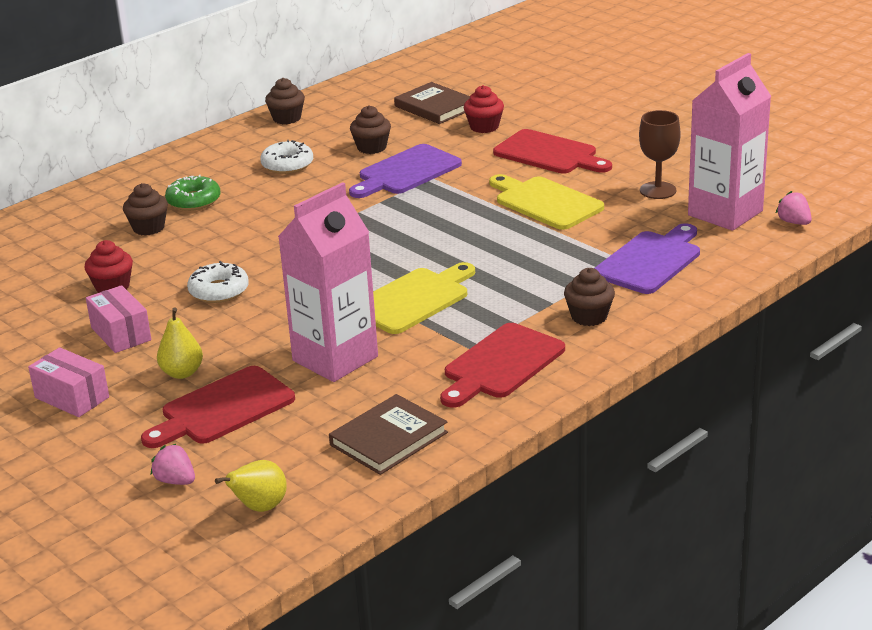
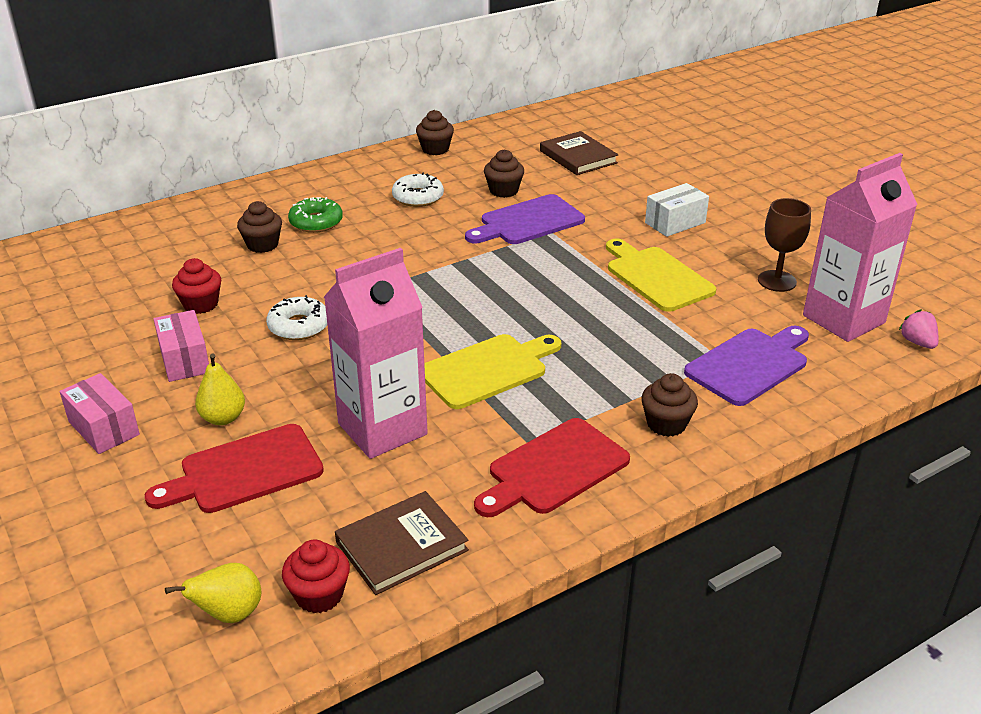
camera: 10 degrees right, 5 degrees up
pink strawberry [151,444,195,485] -> none
red cupcake [464,85,504,133] -> red cupcake moved to [282,539,350,613]
red cutting board [493,129,612,174] -> white box [645,183,709,237]

